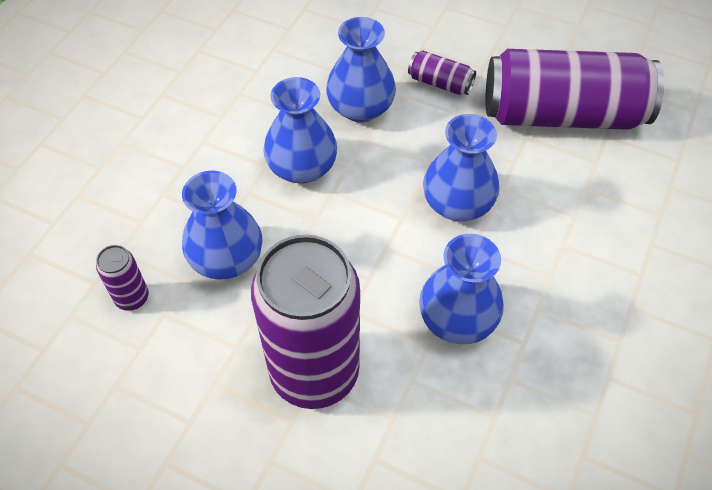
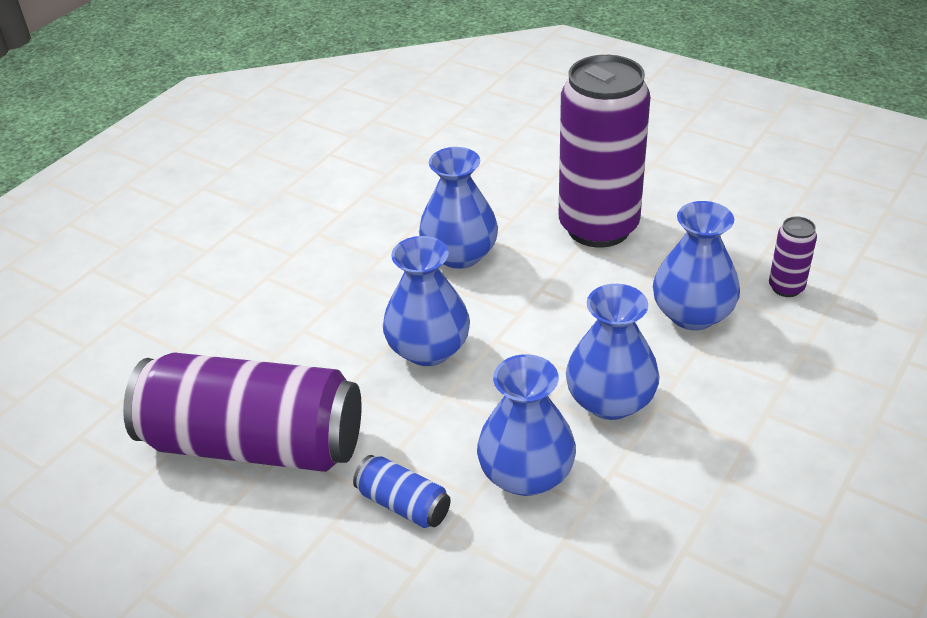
camera: 170 degrees left, 15 degrees down
purple can [408,50,476,95] -> blue can [353,455,451,528]

